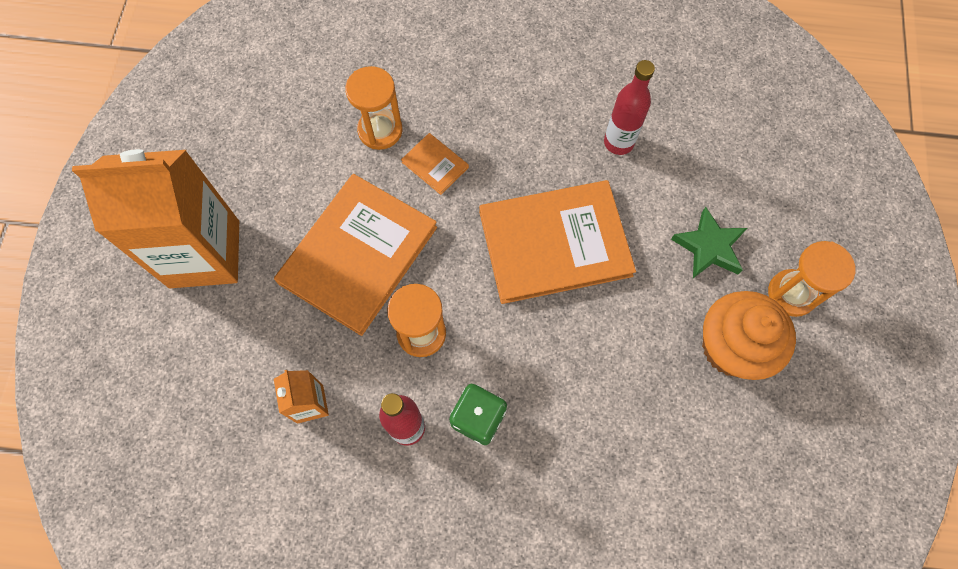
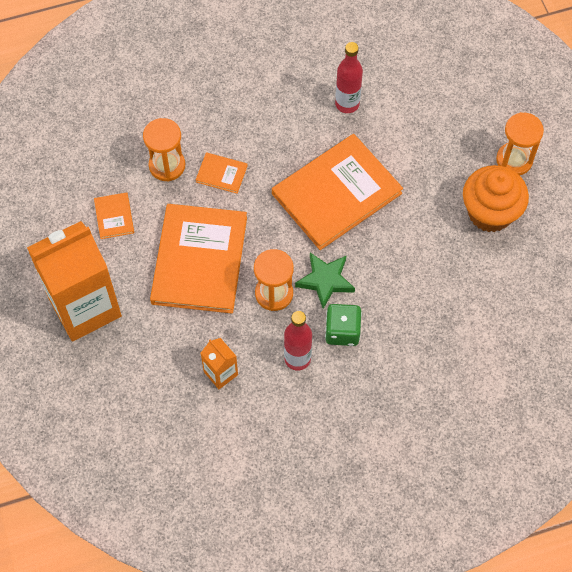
camera: 25 degrees left, 5 degrees down
green star [671,207,747,278] -> green star moved to [295,253,355,309]
none -> orange book [94,192,134,239]

